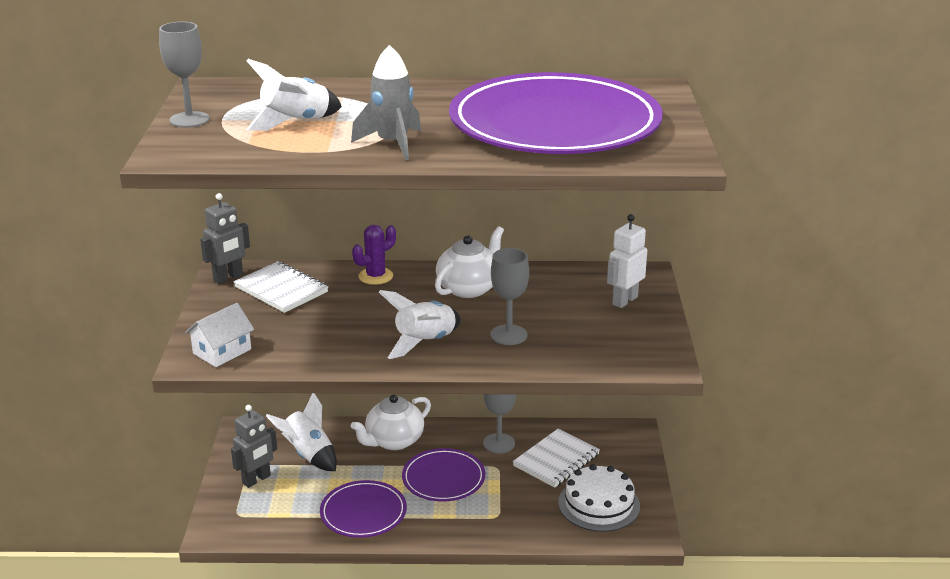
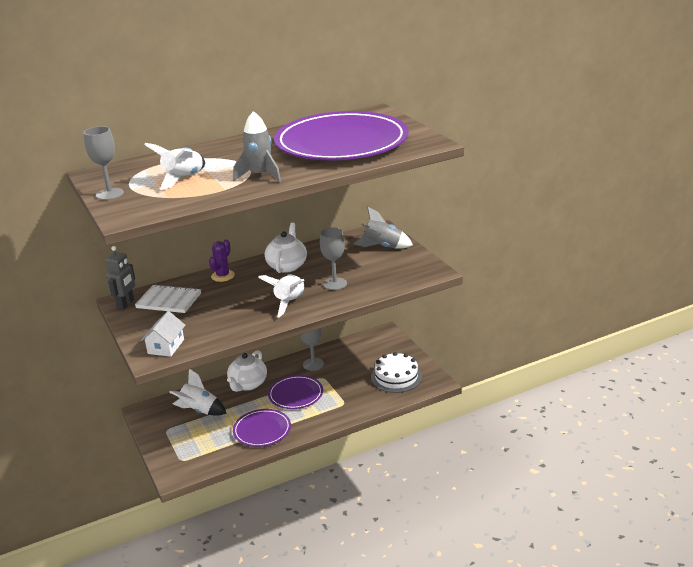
camera: 25 degrees left, 0 degrees up
grey robot [231,405,277,488] -> none
white notebook [513,429,600,488] -> none
white robot [607,214,647,308] -> grey rocket [353,207,413,248]

